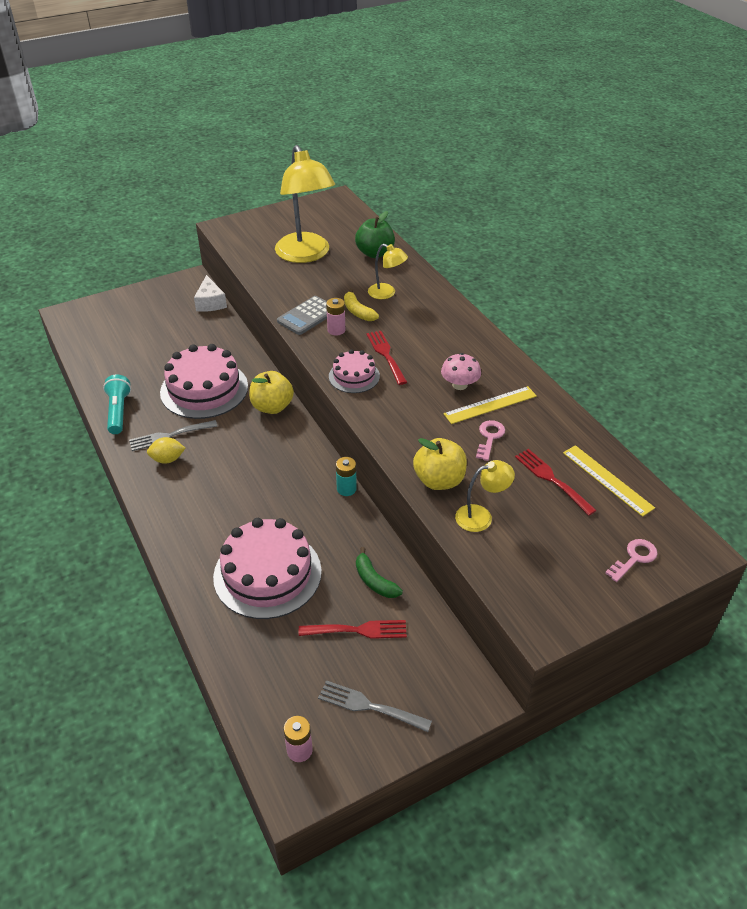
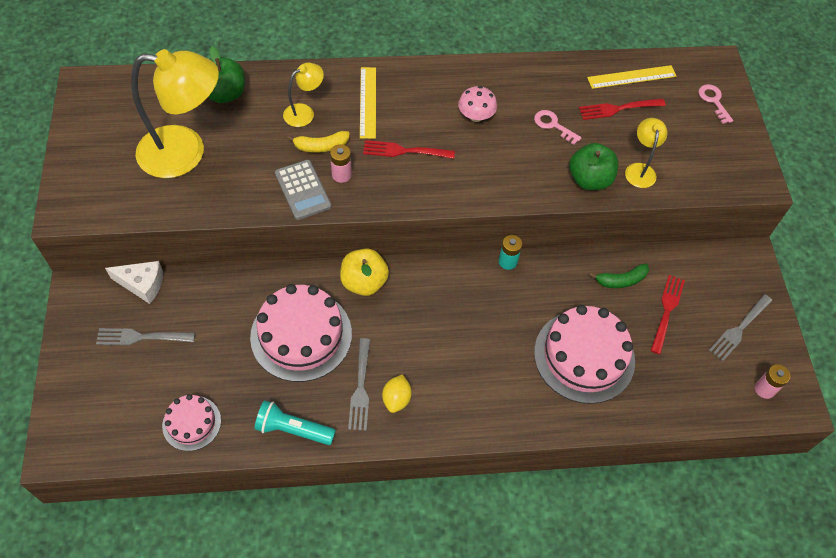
camera: 70 degrees left, 15 degrees up
pink cake [329,349,380,393] -> pink cake moved to [162,394,221,451]
yellow apple [413,438,467,490] -> green apple [569,143,618,190]
yellow ruler [443,386,537,424] -> yellow ruler moved to [360,67,376,139]
none -> grey fork [96,328,195,345]

